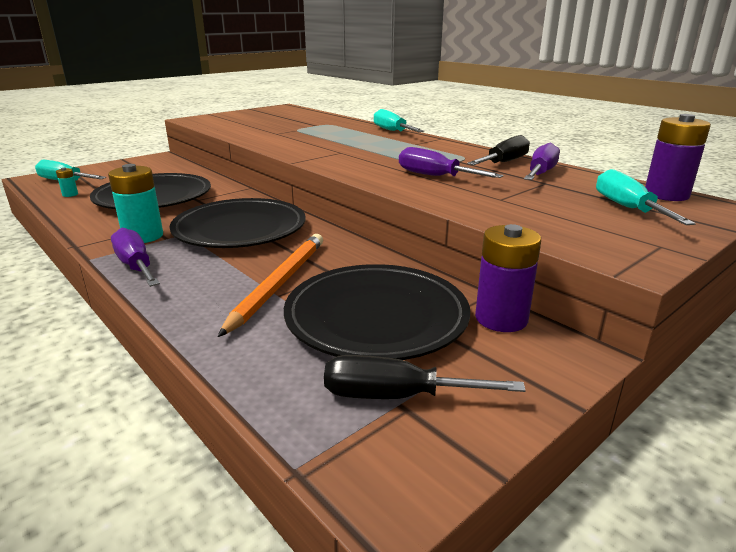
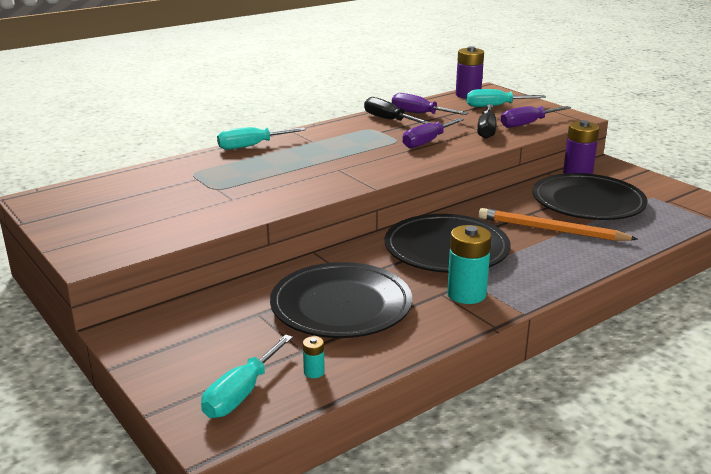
camera: 85 degrees left, 0 degrees up
purple screwdriver [111,228,160,287] -> purple screwdriver moved to [501,106,571,128]
black screwdriver [324,355,526,399] -> black screwdriver moved to [477,104,496,139]

